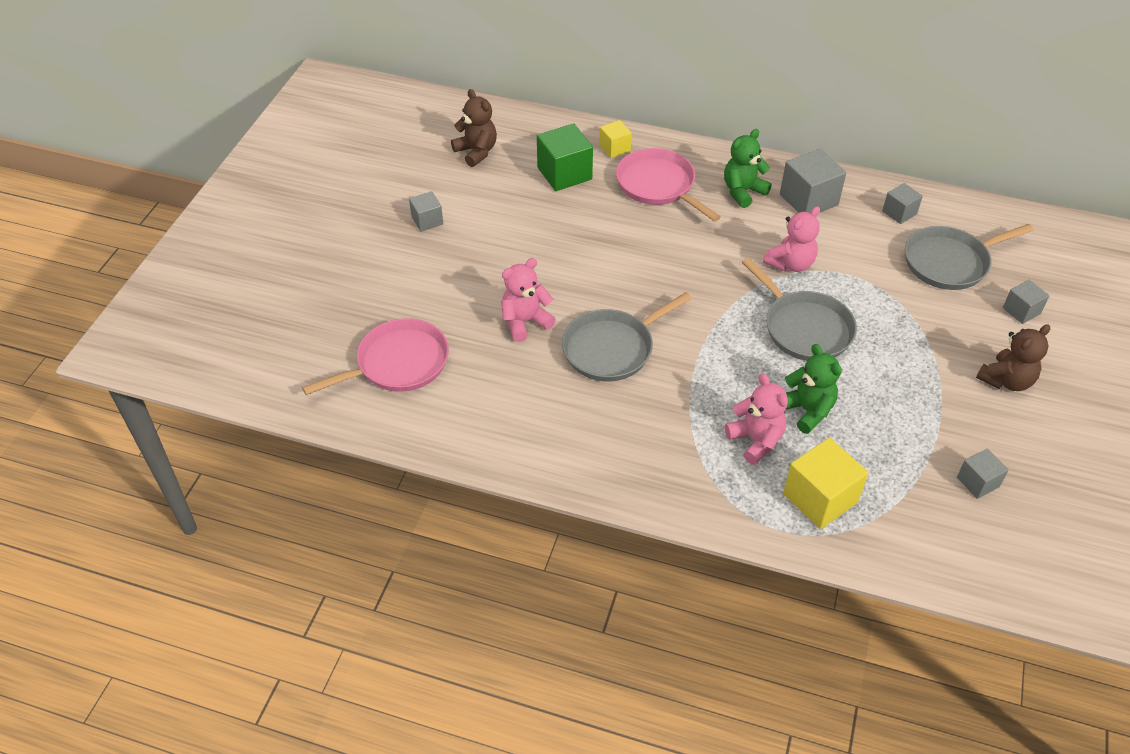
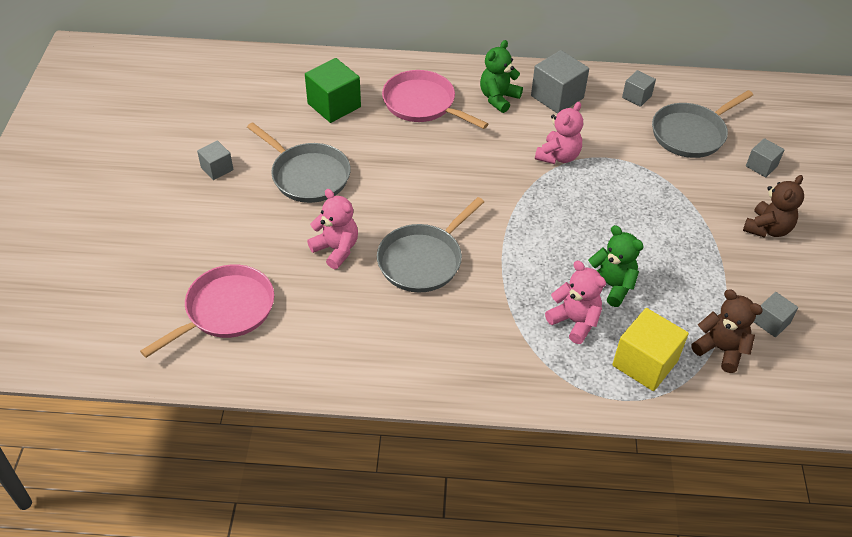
camera: 15 degrees left, 0 degrees up
brown teddy bear [451,89,497,167] -> brown teddy bear moved to [691,289,763,373]
pink teddy bear [501,258,556,342] -> pink teddy bear turned 90 degrees clockwise [307,189,358,269]
yellow cube [599,120,632,158] -> none
grey pan [742,258,857,361] -> grey pan moved to [247,122,351,203]

